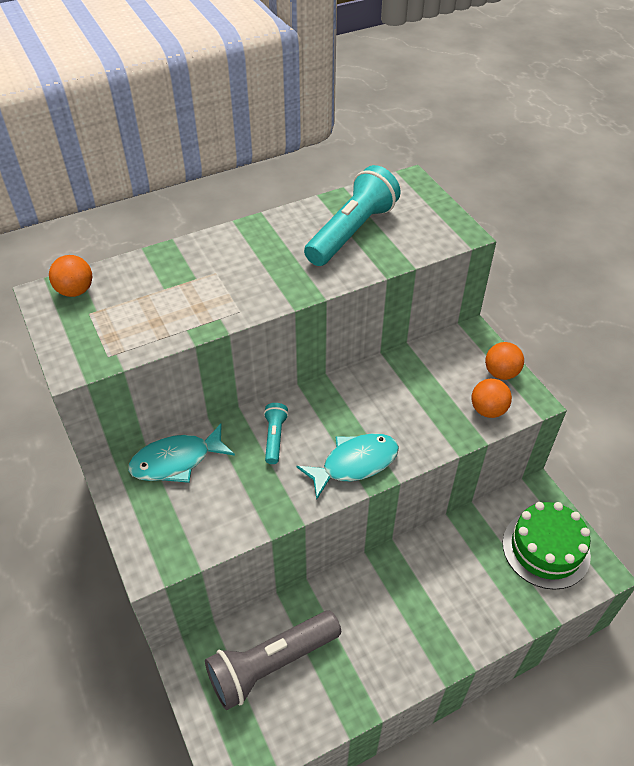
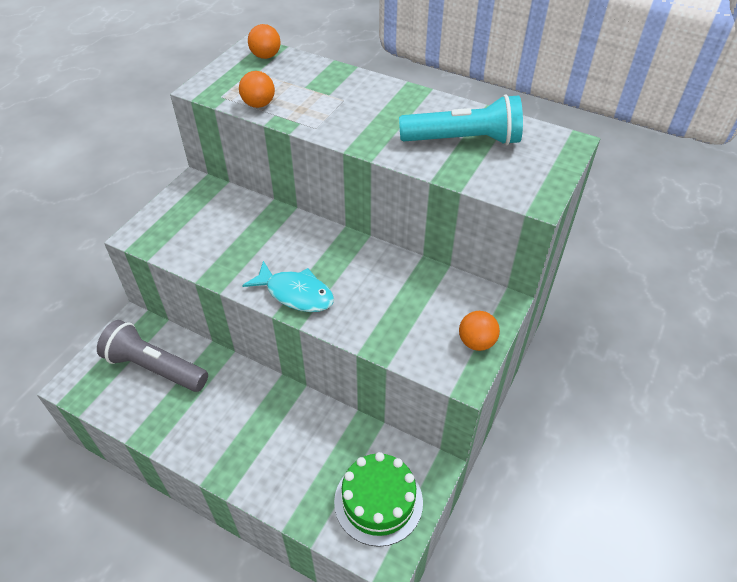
camera: 55 degrees right, 0 degrees up
turquoise fish [128,423,235,483] -> none
turquoise flashlight [264,403,289,464] -> none
orange ball [471,379,512,418] -> orange ball moved to [239,71,275,108]

